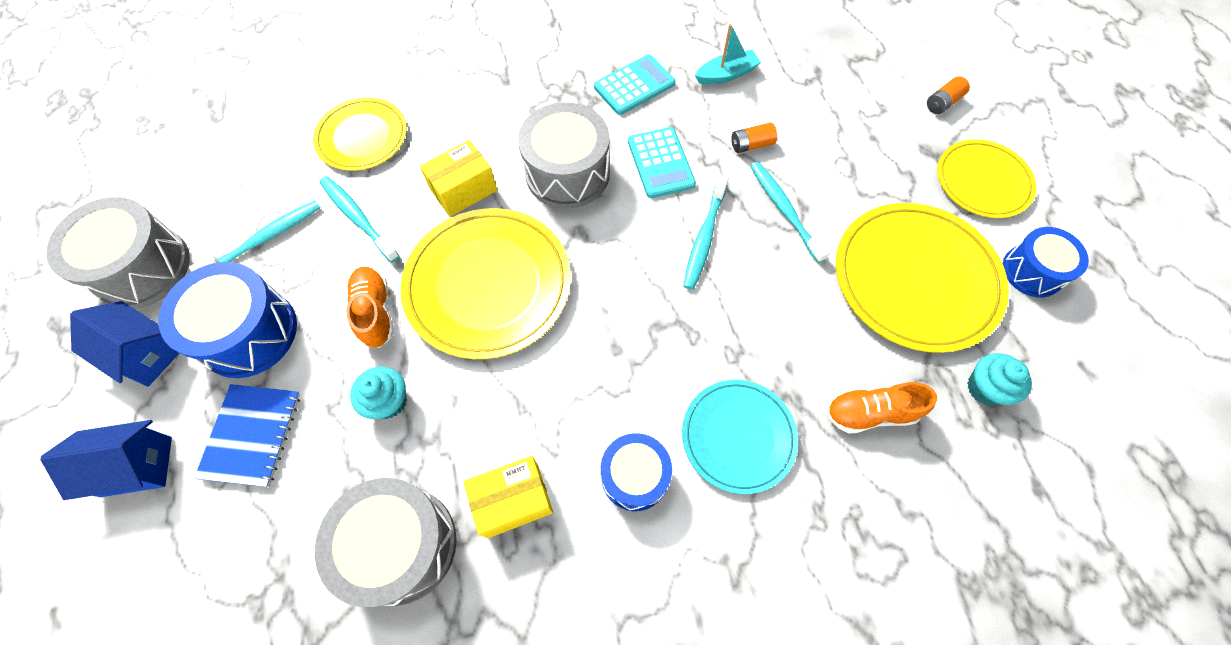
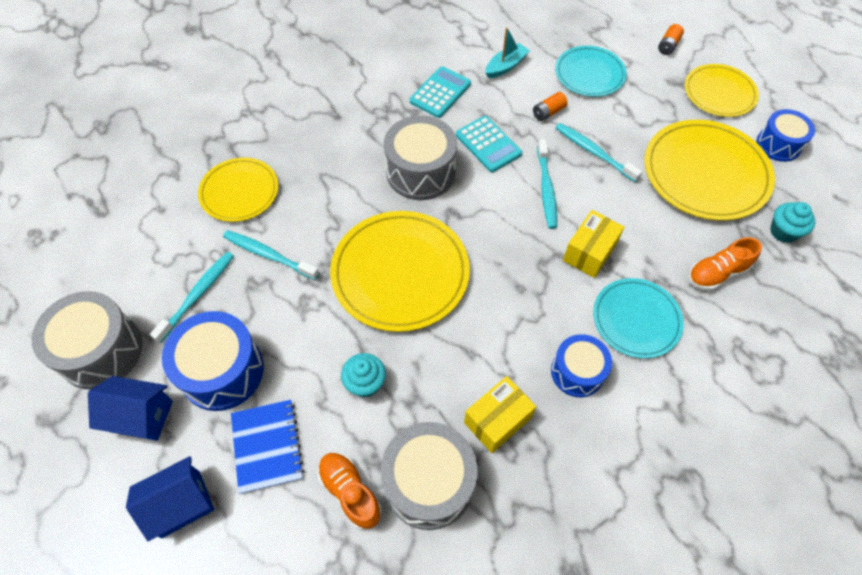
camera: 20 degrees left, 5 degrees down
orange shoe [346,266,394,348] -> orange shoe moved to [318,452,381,530]
yellow box [420,140,497,217] -> yellow box moved to [563,210,624,278]
none -> turquoise plate [555,46,627,97]

